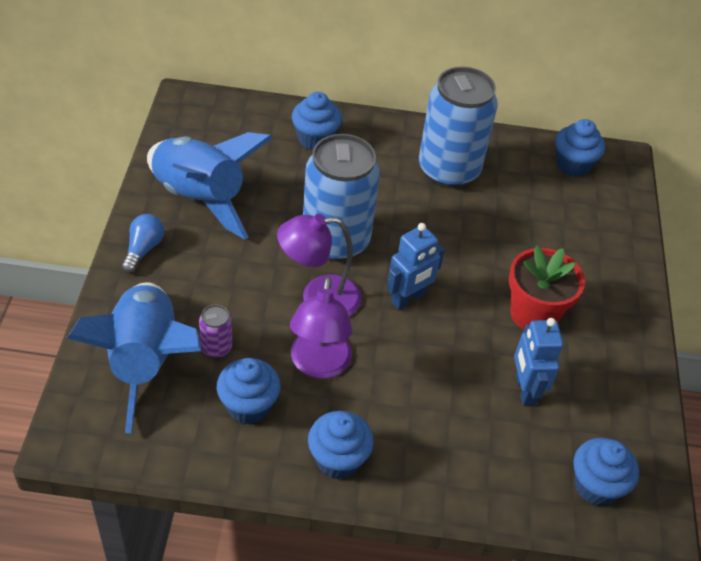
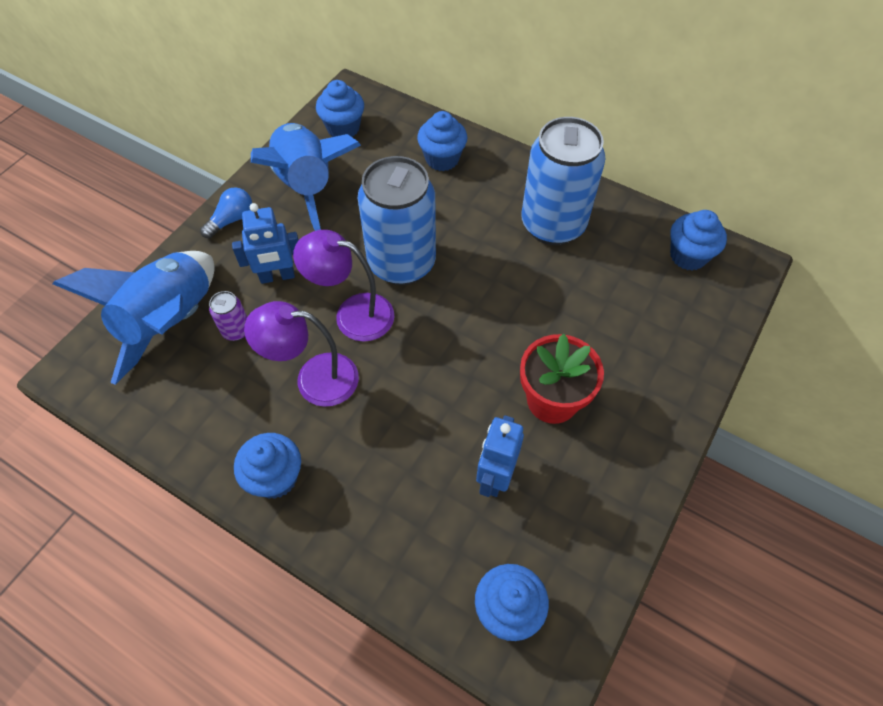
camera: 30 degrees right, 10 degrees up
blue cupcake [217,358,281,424] -> blue cupcake moved to [316,80,364,137]
purple lamp [290,276,352,379] -> purple lamp turned 60 degrees clockwise [244,301,359,407]
blue robot [387,223,445,309] -> blue robot moved to [232,203,299,284]

